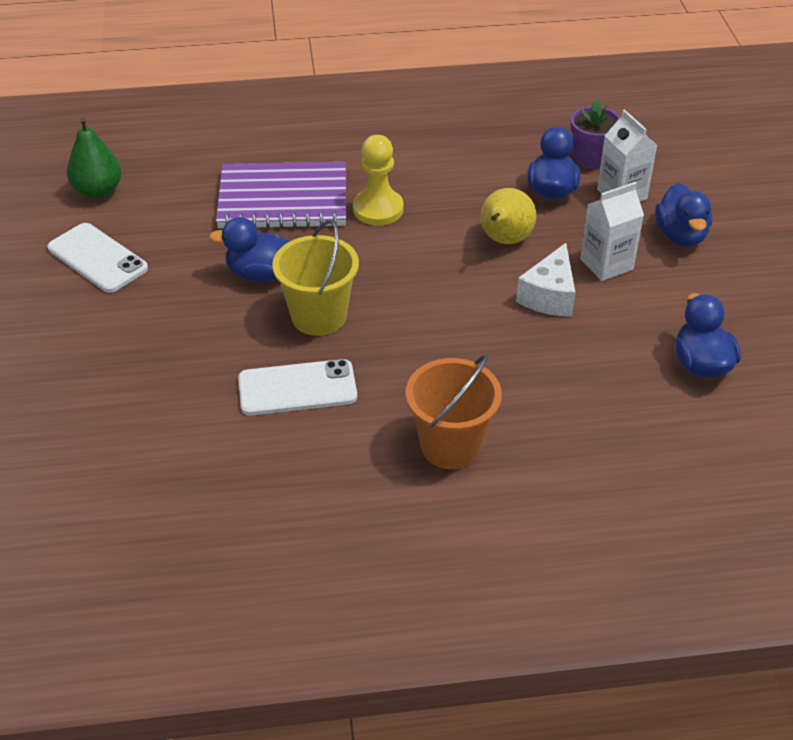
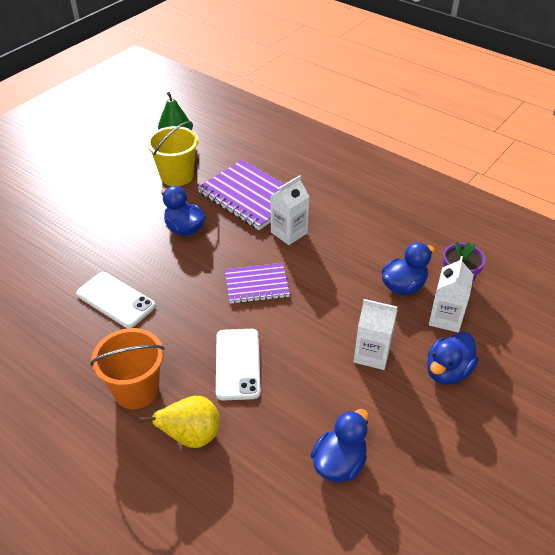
camera: 45 degrees right, 0 degrees up
white phone [48,223,148,293] -> white phone moved to [216,329,261,400]
yellow bucket [272,220,359,336] -> yellow bucket moved to [147,121,199,186]
yellow pawn [353,135,404,226] -> white carton [270,175,309,245]
yellow pear [480,188,536,244] -> yellow pear moved to [139,396,220,448]
white cheese [516,243,575,316] -> none
none -> purple notebook [225,263,290,304]

